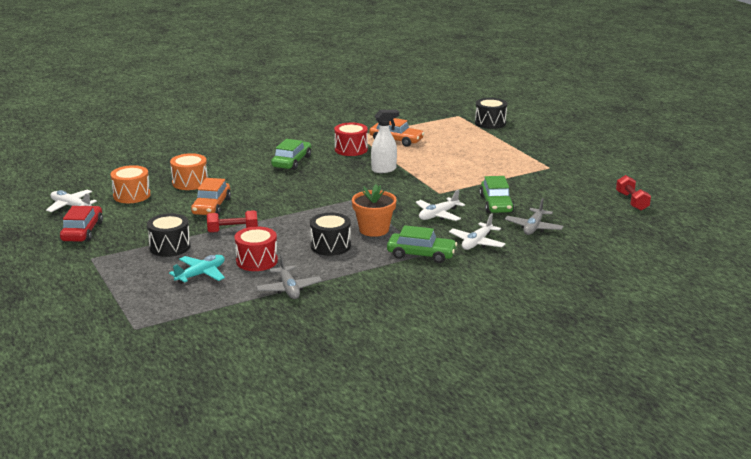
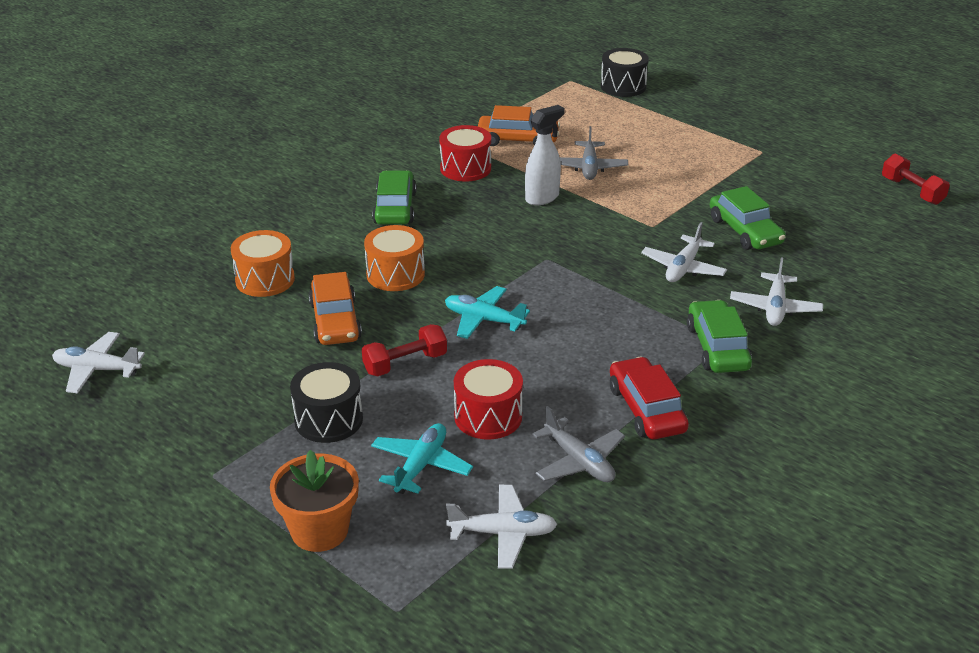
camera: 20 degrees left, 10 degrees up
red car [60,206,103,242] -> red car moved to [610,357,689,439]
orange drum [111,165,151,203] -> orange drum moved to [364,225,425,291]
black drum [310,213,351,256] -> none
orange flower pot [352,184,397,237] -> orange flower pot moved to [270,450,359,552]
green car [387,225,457,263] -> green car turned 90 degrees counterclockwise [687,300,752,373]
grey plane [505,198,564,235] -> grey plane moved to [560,126,628,180]
none -> turquoise plane [445,286,530,339]
none -> white plane [446,485,557,569]

